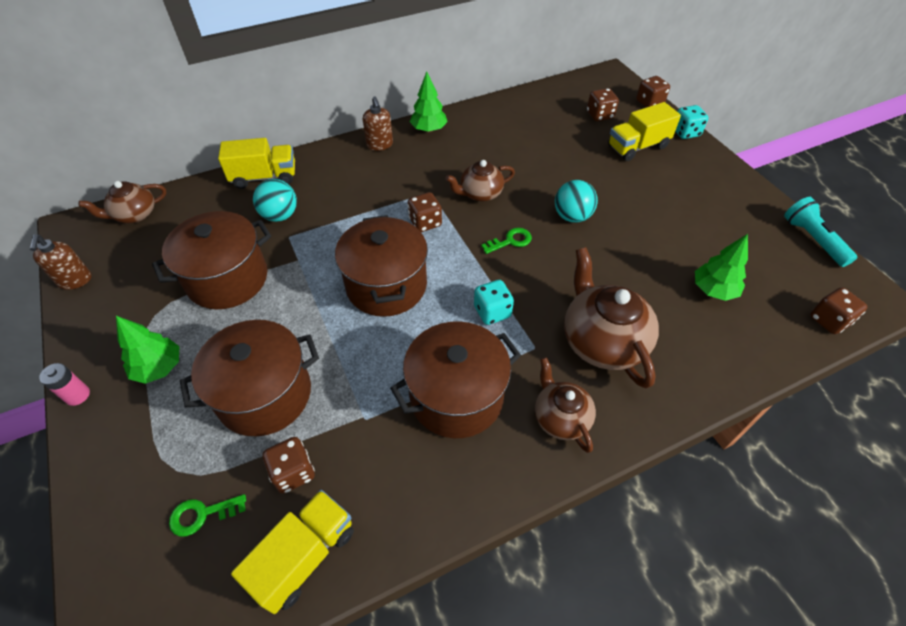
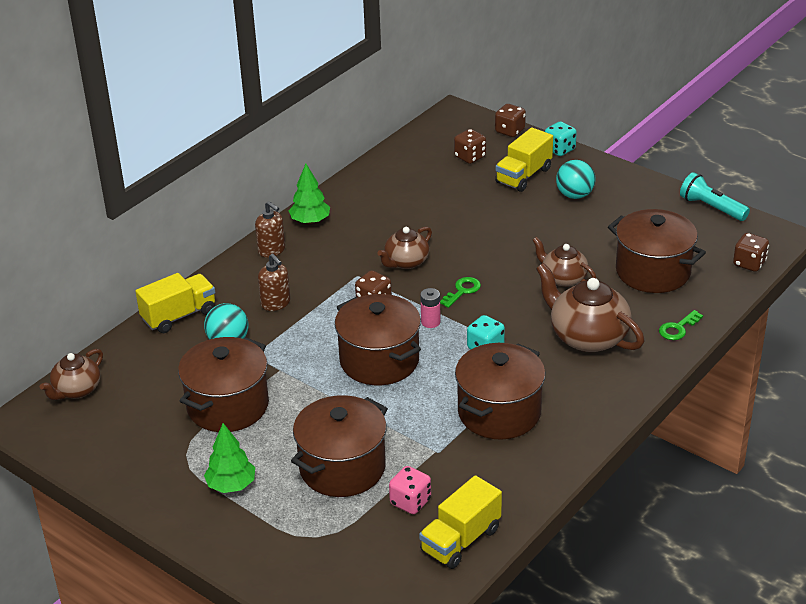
camera: 25 degrees left, 15 degrees down
brown soap dispenser [30,234,91,290] -> brown soap dispenser moved to [258,254,290,311]
pink battery [39,363,90,406] -> pink battery moved to [420,288,441,328]
green key [169,494,246,537] -> green key moved to [659,310,703,340]
yellow truck [231,490,354,614] -> yellow truck turned 150 degrees counterclockwise [419,475,502,569]
brown dice [263,437,315,493] -> pink dice [389,466,431,514]
brown teapot [535,357,596,453] -> brown teapot moved to [533,237,597,287]
turquoise ball [555,180,598,223] -> turquoise ball moved to [556,160,596,199]
green tree [695,234,748,301] -> brown pot [608,209,706,293]

